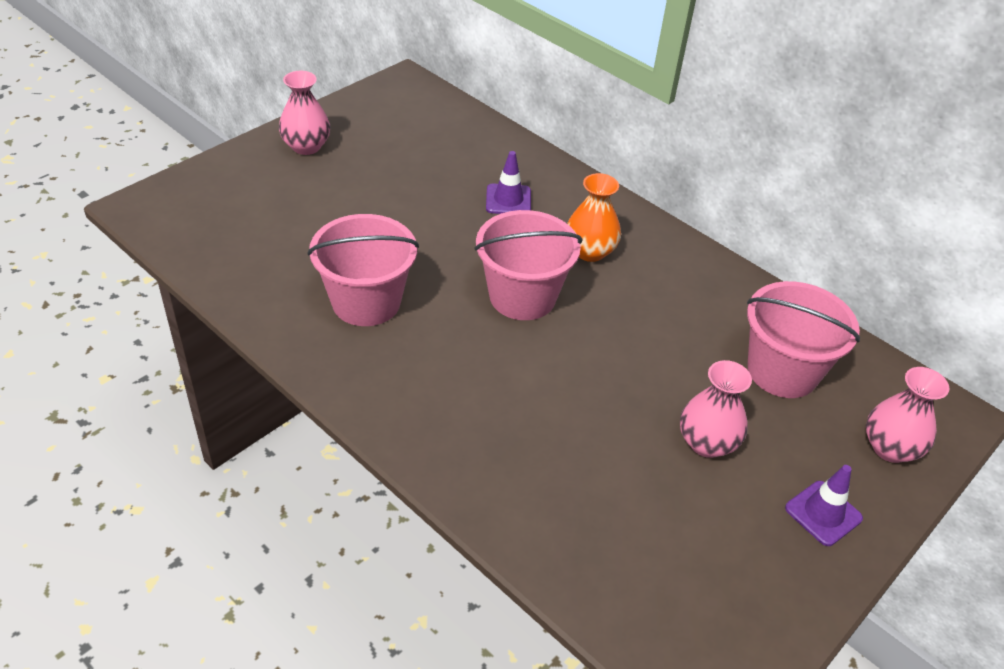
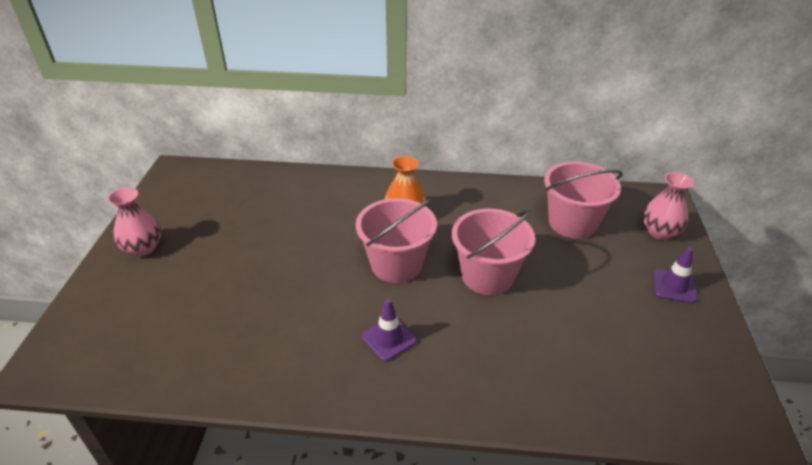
camera: 35 degrees left, 5 degrees down
pink bucket [307,214,419,326] -> pink bucket moved to [452,209,535,295]
purple traffic cone [486,151,531,214] -> purple traffic cone moved to [362,299,417,361]
pink vase [680,360,752,458] -> none

